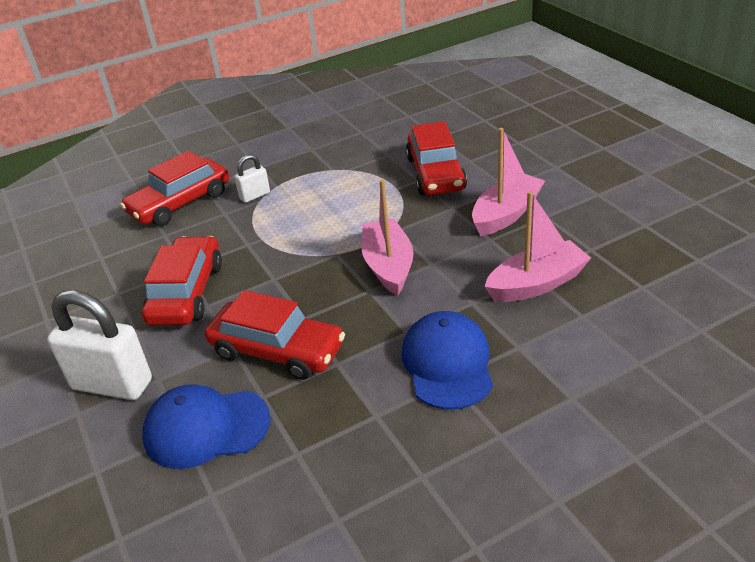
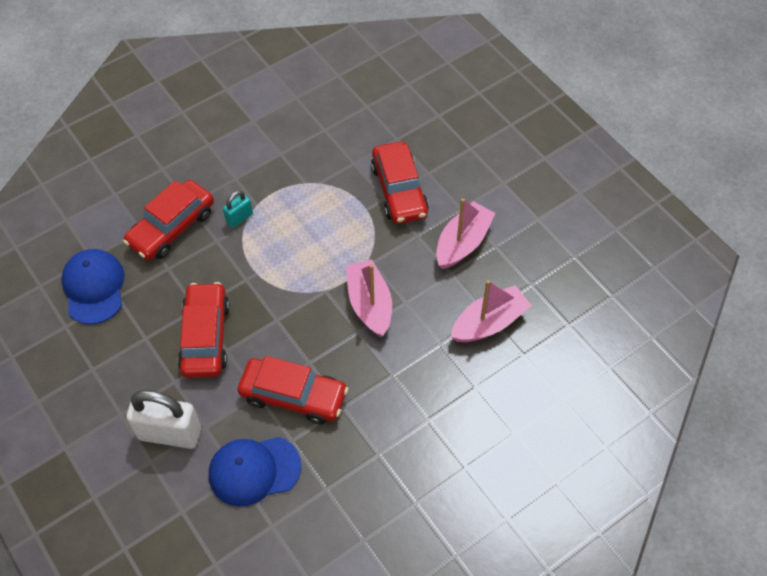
camera: 10 degrees left, 20 degrees up
white padlock [234,154,270,203] -> turquoise padlock [223,191,253,228]
blue cap [402,311,493,410] -> blue cap moved to [61,249,124,325]

